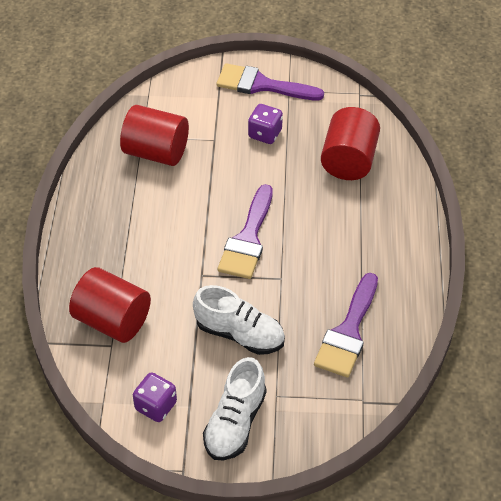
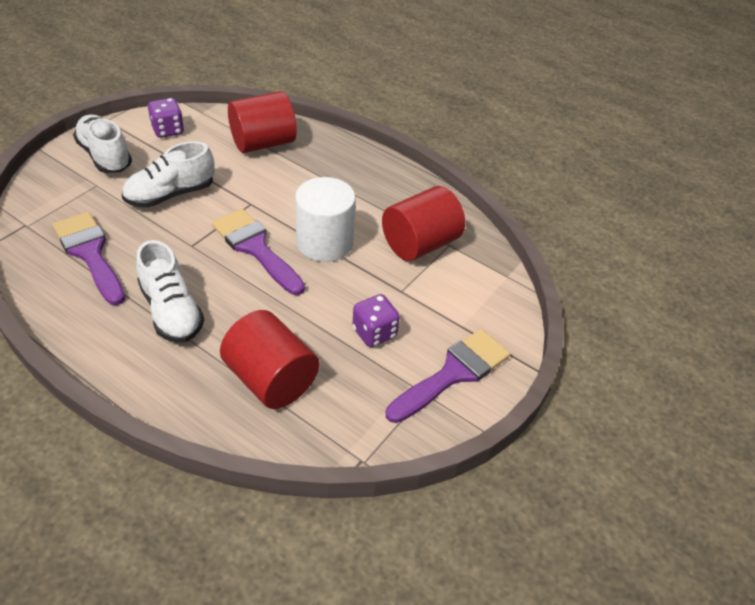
camera: 120 degrees right, 5 degrees down
none -> white shoe [136,240,204,343]
none -> white cylinder [295,177,356,262]

